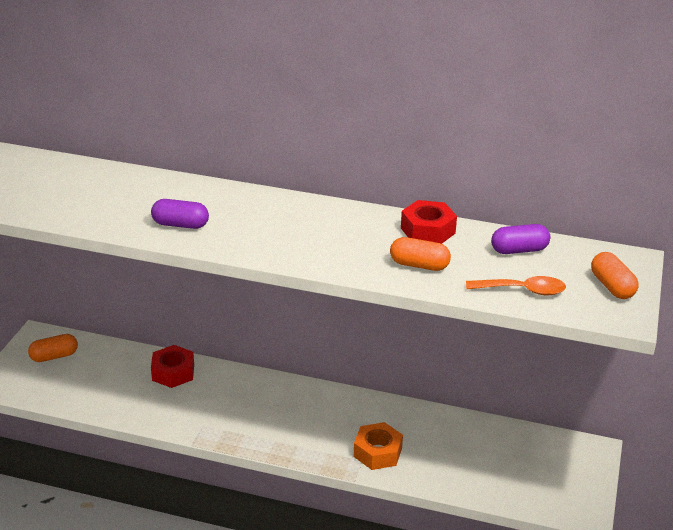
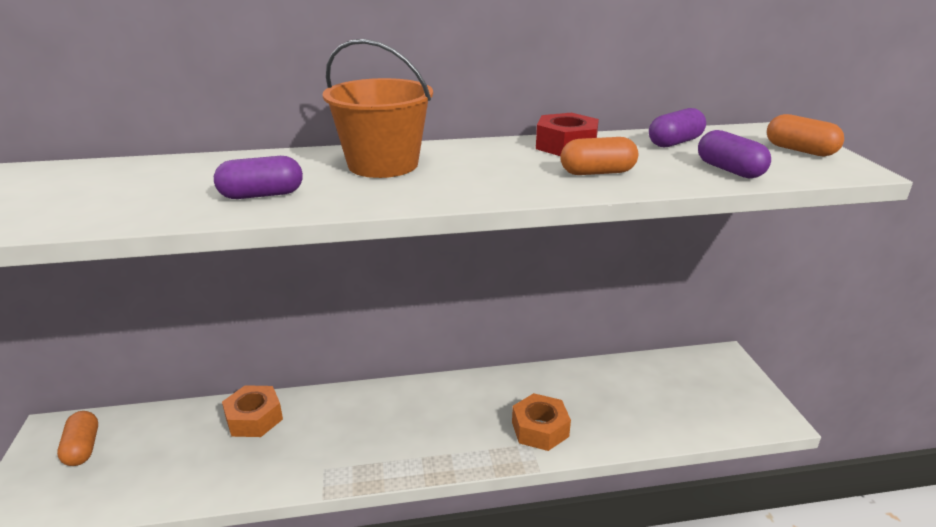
camera: 25 degrees left, 5 degrees down
orange capsule [28,334,78,362] -> orange capsule turned 60 degrees counterclockwise [57,411,98,466]
red nut [151,345,194,388] -> orange nut [222,385,283,437]
orange spoon [466,276,566,295] -> purple capsule [698,130,771,178]
none -> orange bucket [323,39,433,178]

